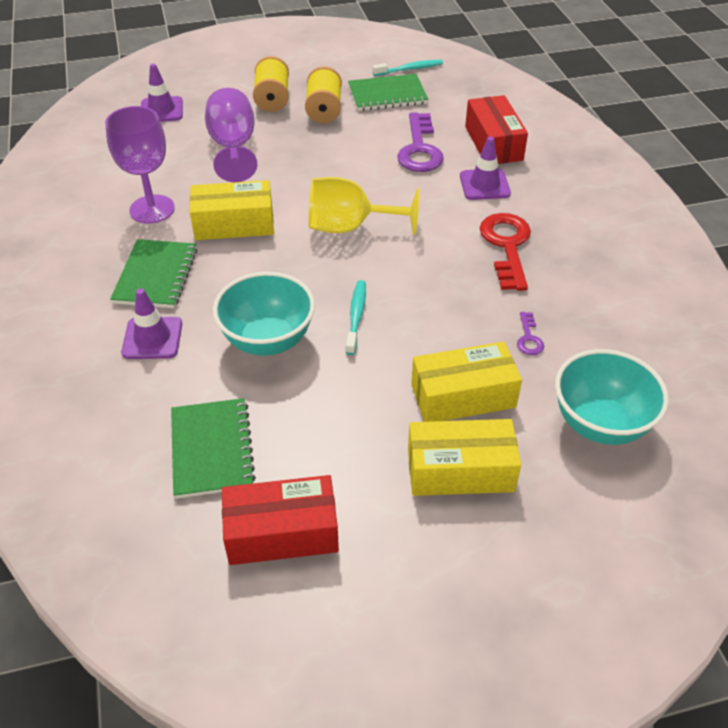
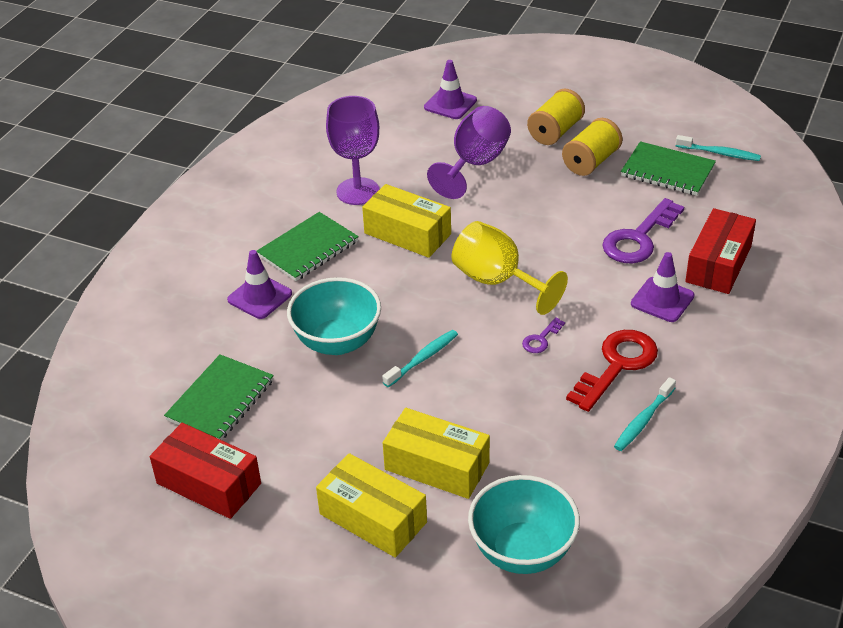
camera: 40 degrees right, 5 degrees down
purple key [517,312,544,355] -> purple key moved to [522,317,565,353]
none -> turquoise toothbrush [614,377,676,451]

